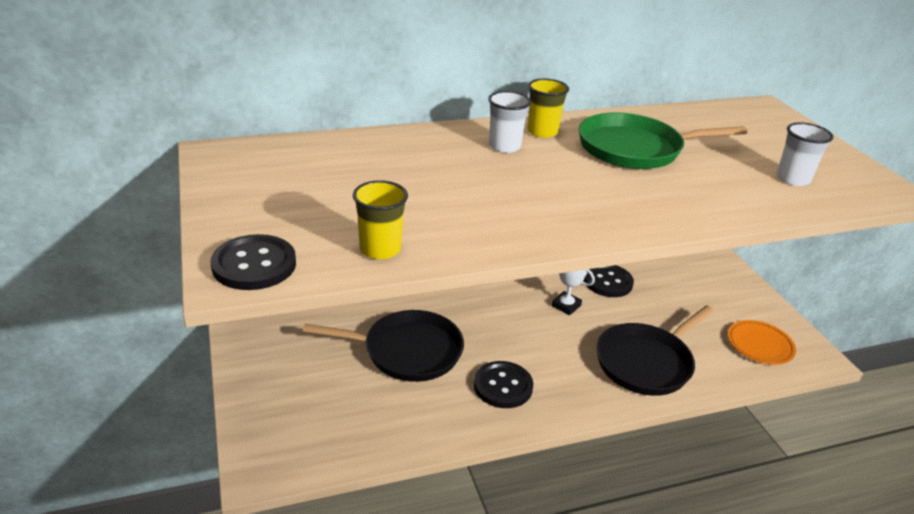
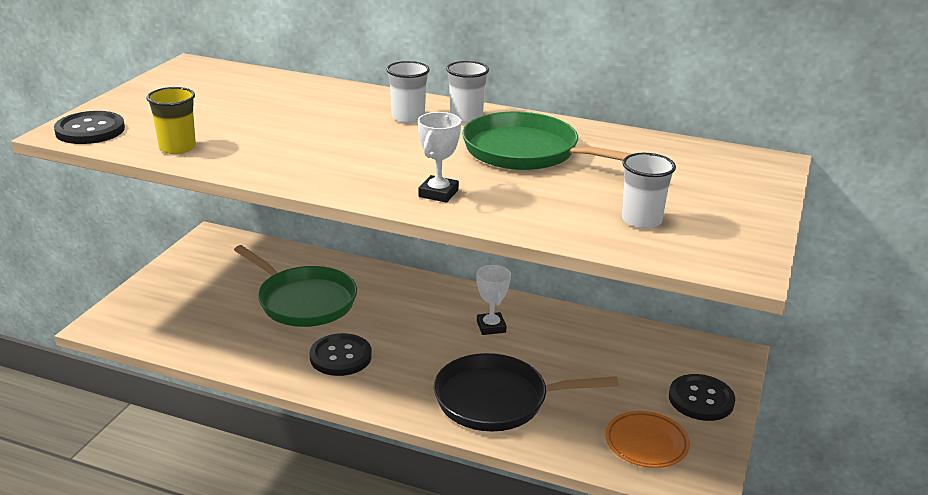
camera: 40 degrees right, 5 degrees down
black pan [303,310,464,382] -> green pan [234,245,357,327]
yellow cup [528,78,569,138] -> white cup [446,61,489,123]
black button [584,265,634,297] -> black button moved to [669,374,735,421]
none -> white trophy [418,112,461,203]

